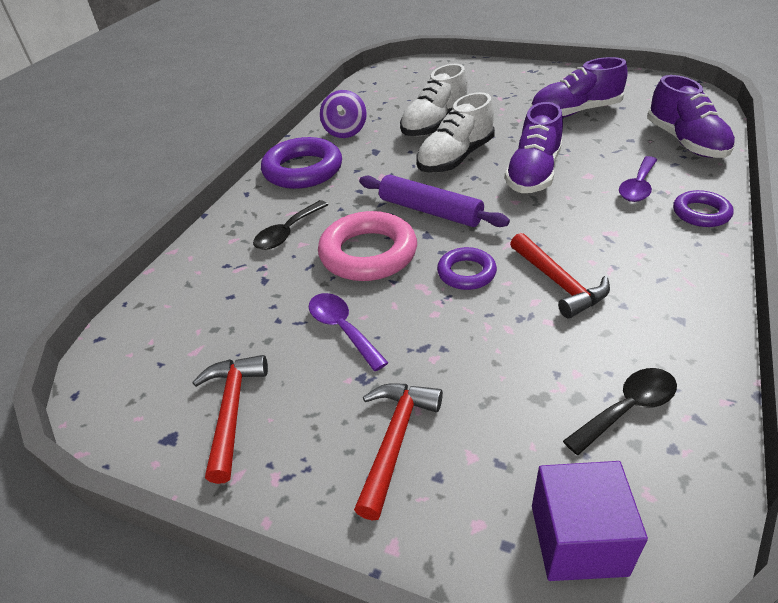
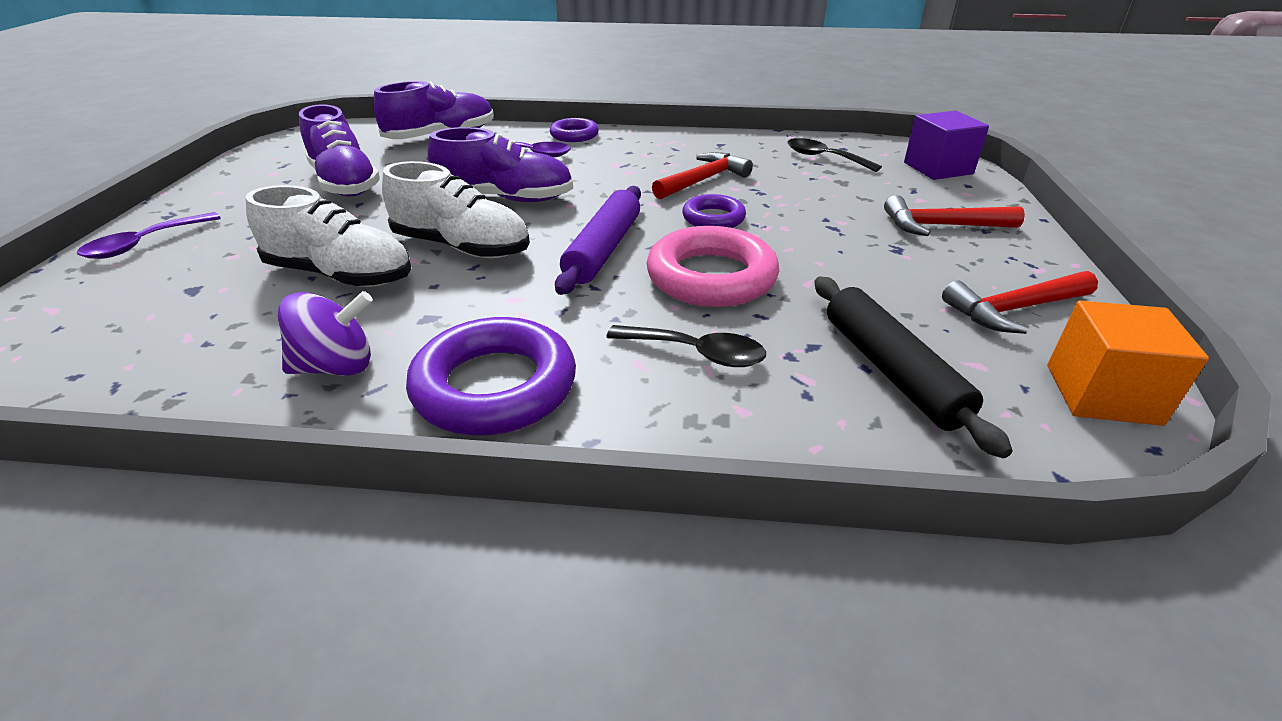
camera: 110 degrees left, 5 degrees down
purple spoon [309,293,389,371] -> purple spoon moved to [77,212,221,259]
none -> black rolling pin [814,277,1013,458]
none -> orange cube [1047,301,1209,426]

